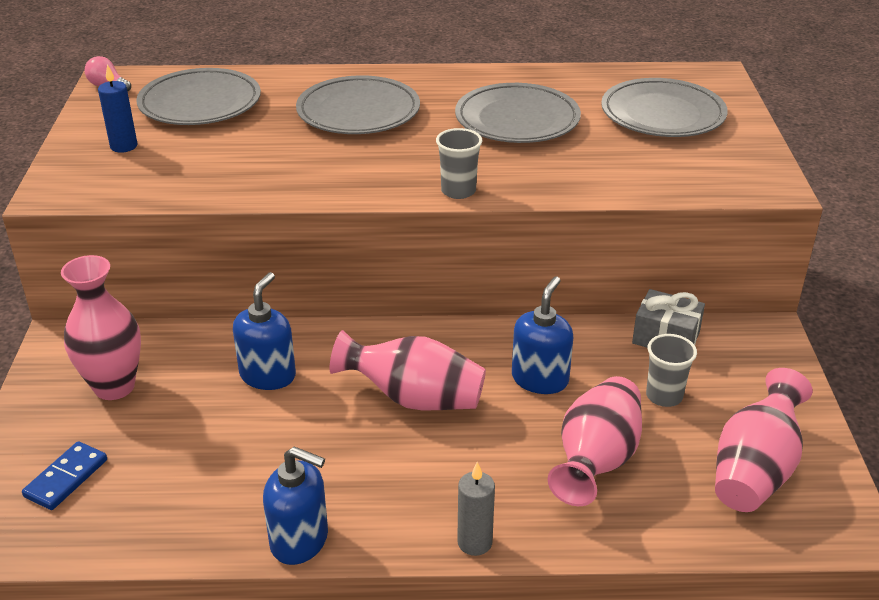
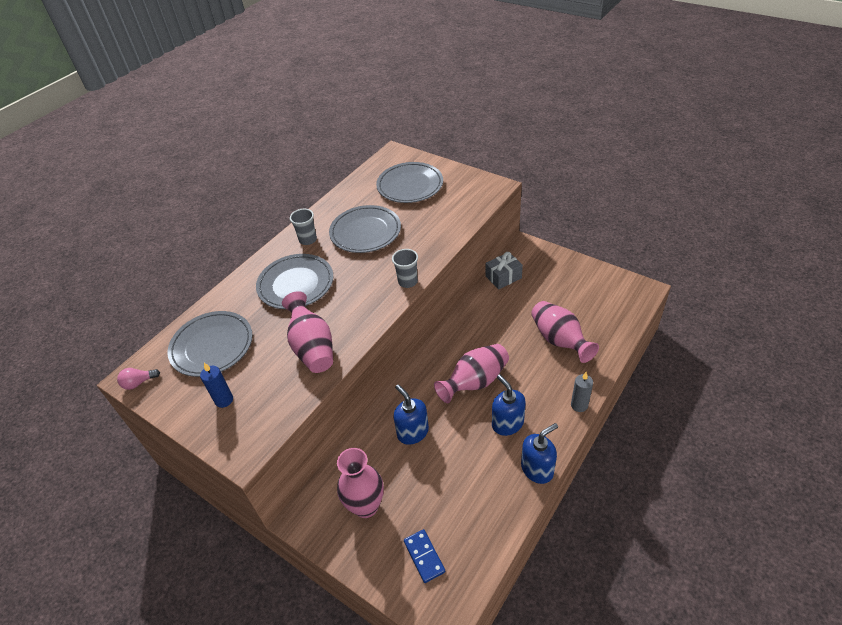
camera: 50 degrees left, 10 degrees up
blue soap dispenser [512,276,574,394] -> blue soap dispenser moved to [492,375,526,436]
grey cup [646,334,697,407] -> grey cup moved to [290,209,317,245]
pink vase [715,368,813,512] -> pink vase moved to [282,291,333,373]

